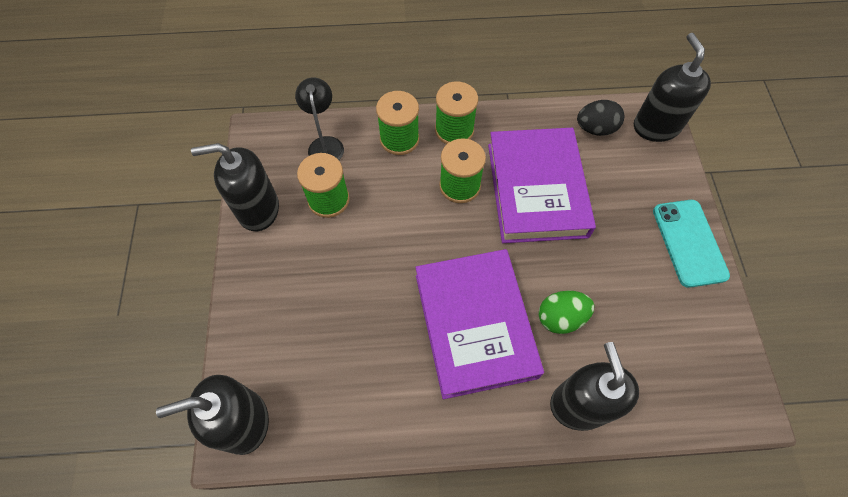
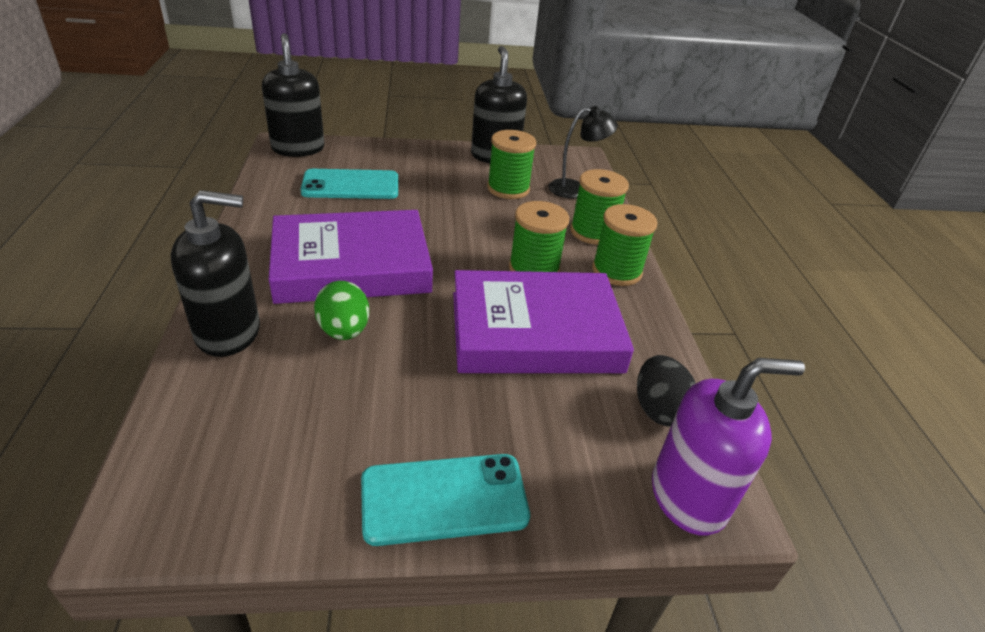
camera: 85 degrees right, 25 degrees down
black soap dispenser [634,33,711,142] -> purple soap dispenser [652,358,805,536]
none -> turquoise phone [301,169,398,199]

